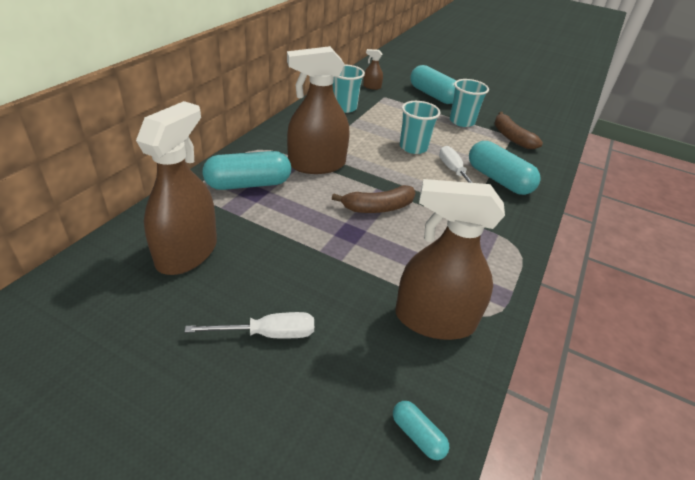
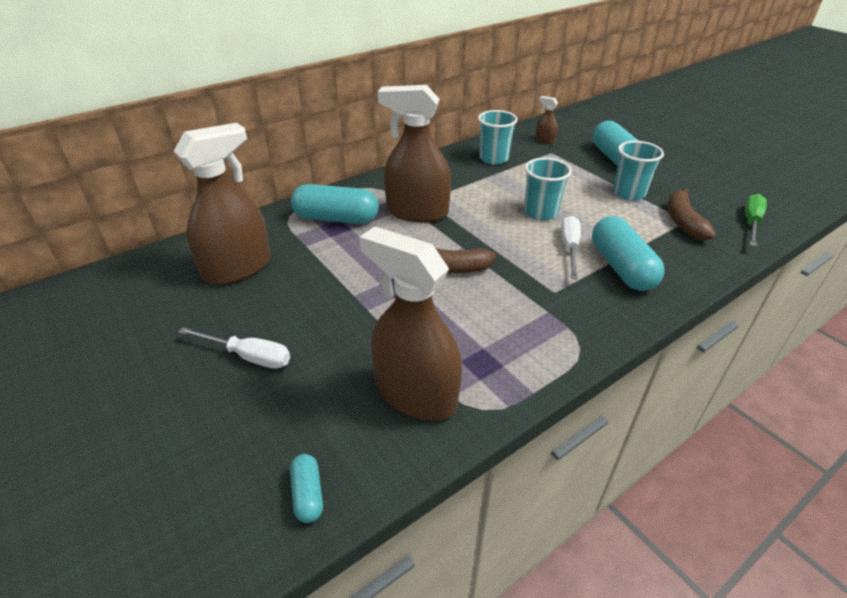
camera: 30 degrees right, 0 degrees up
none -> green screwdriver [745,194,767,246]

